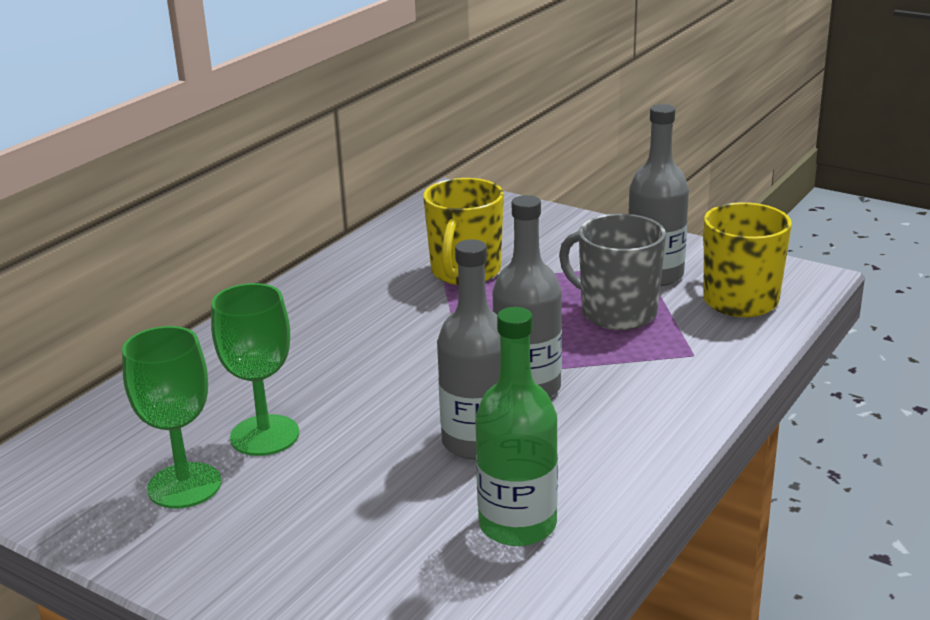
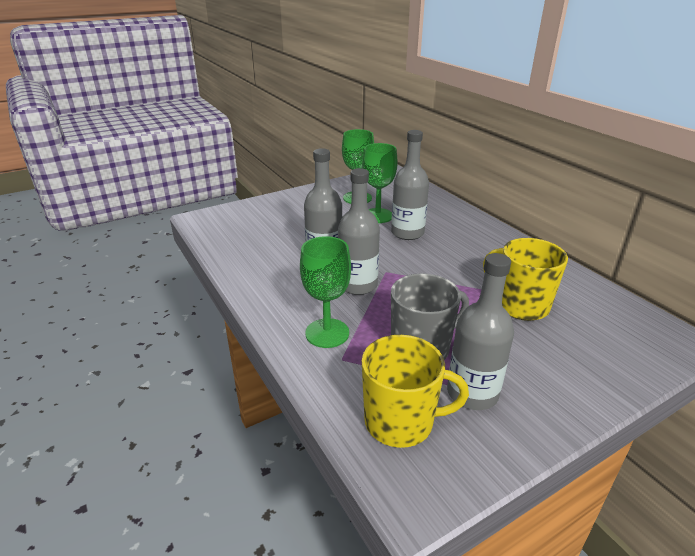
camera: 115 degrees right, 5 degrees up
green bottle [475,307,558,546] -> none
none -> green goblet [300,236,351,348]
none -> grey bottle [391,130,429,240]

